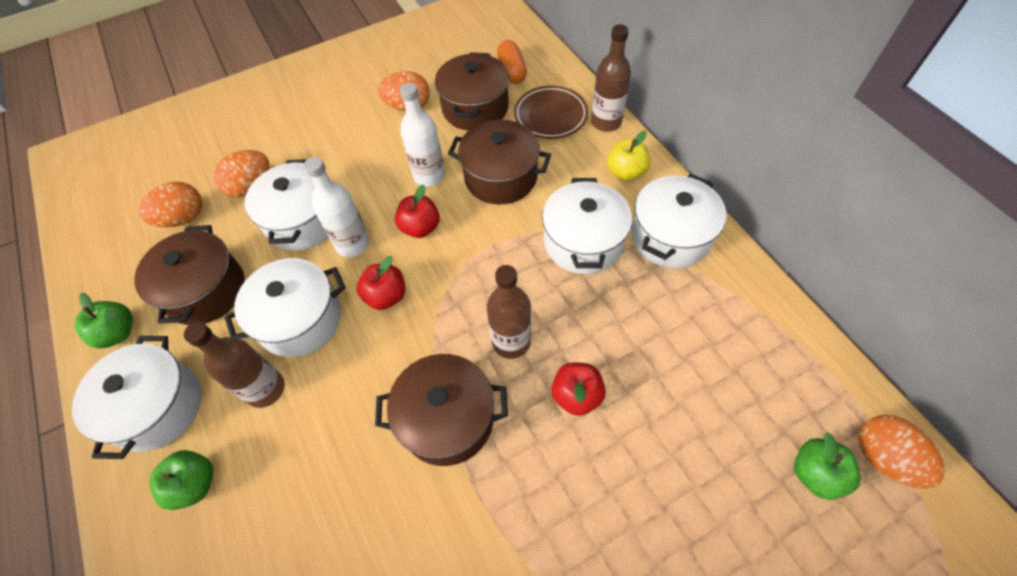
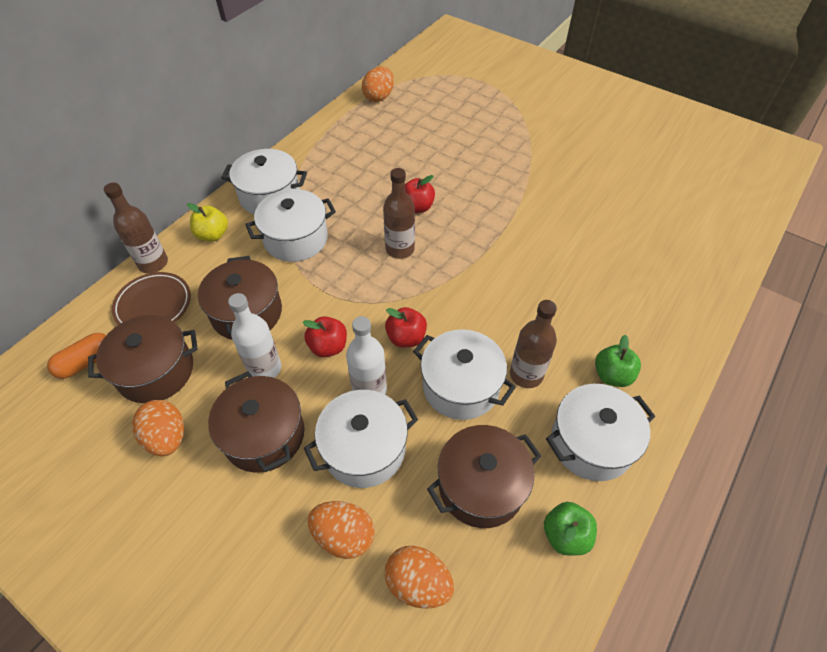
camera: 120 degrees left, 5 degrees down
brown pot [375,354,508,466] -> brown pot moved to [208,371,304,473]
green apple [794,433,861,500] -> none

